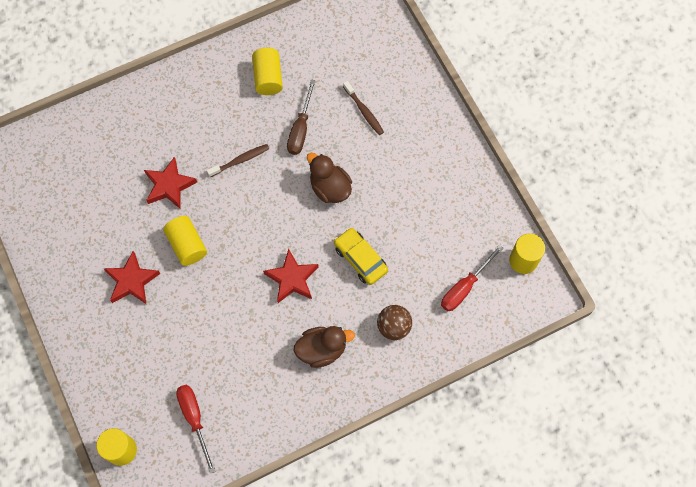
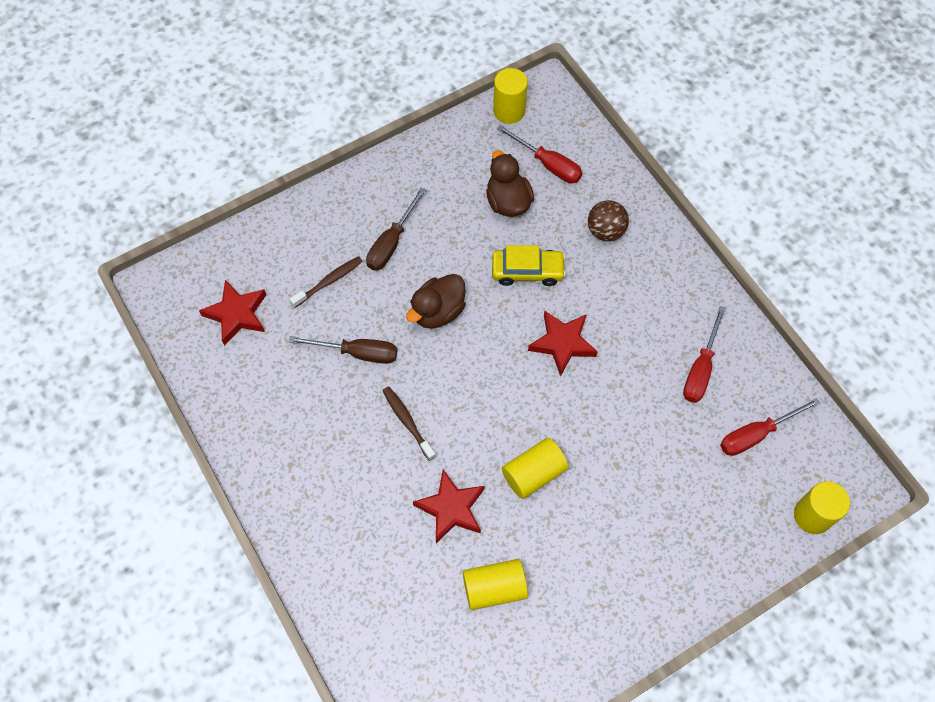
camera: 95 degrees left, 5 degrees down
red star [103,251,160,304] -> red star moved to [199,280,266,346]
yellow cylinder [252,48,283,95] -> yellow cylinder moved to [463,559,528,610]
brown duck [294,326,355,368] -> brown duck moved to [486,150,534,217]
yellow car [334,228,388,285] -> yellow car turned 135 degrees counterclockwise [492,245,566,286]
none -> brown screwdriver [366,187,426,271]
none -> red screwdriver [683,306,726,403]

